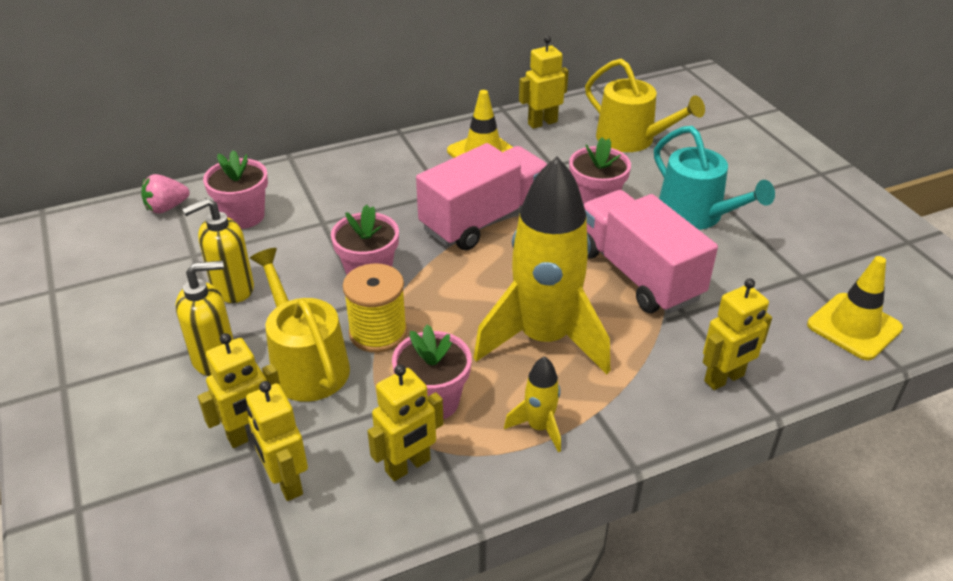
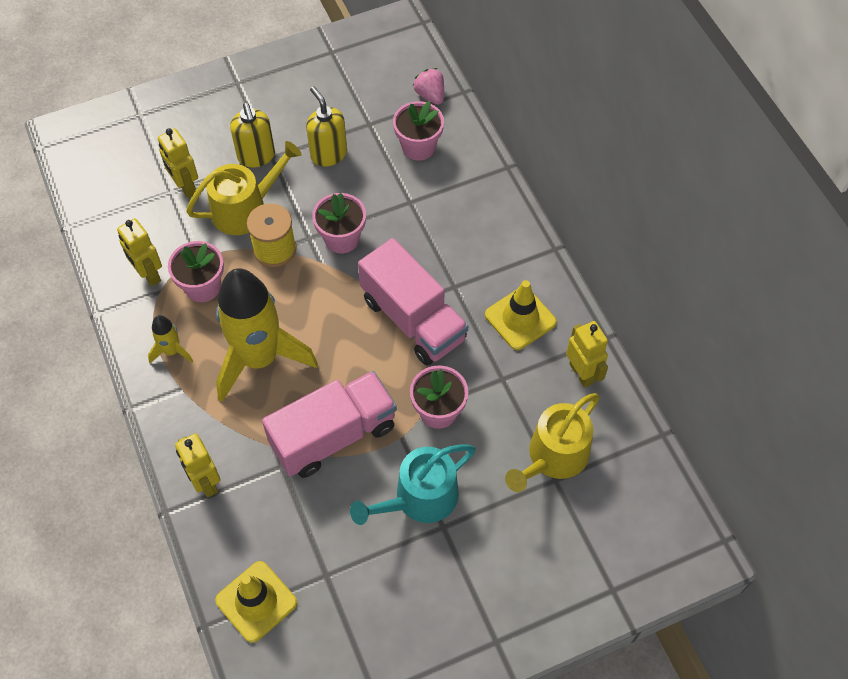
camera: 90 degrees right, 20 degrees up
yellow robot [246,381,308,501] -> none

